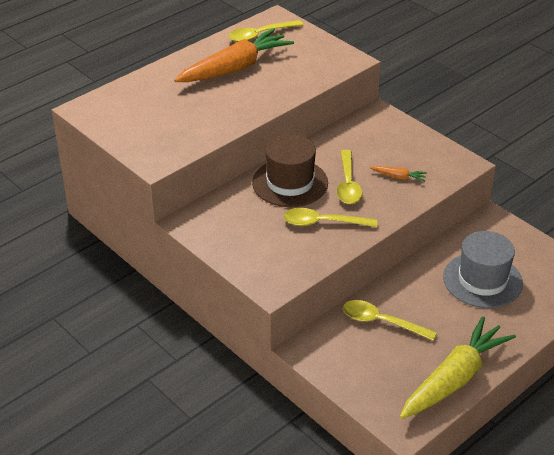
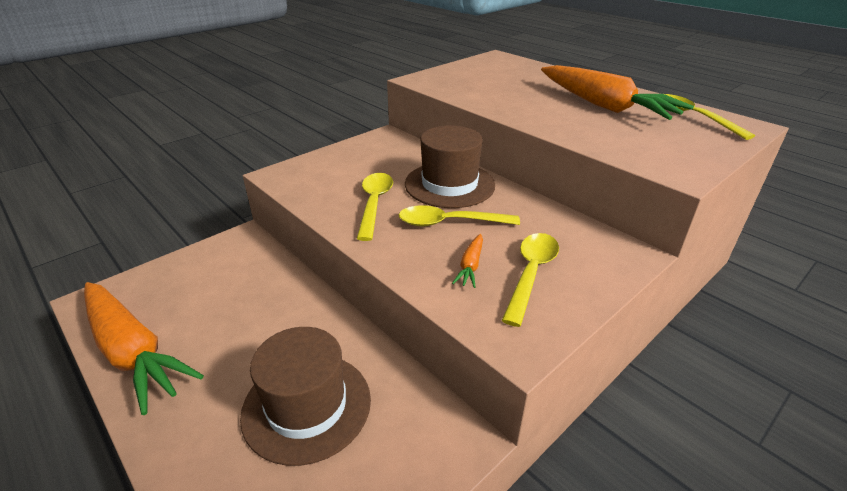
camera: 90 degrees right, 5 degrees down
yellow spoon [343,300,437,341] -> yellow spoon moved to [501,233,559,327]
yellow carrot [400,316,516,419] -> orange carrot [84,282,204,415]
grey hat [443,231,523,308] -> brown hat [240,327,371,466]

